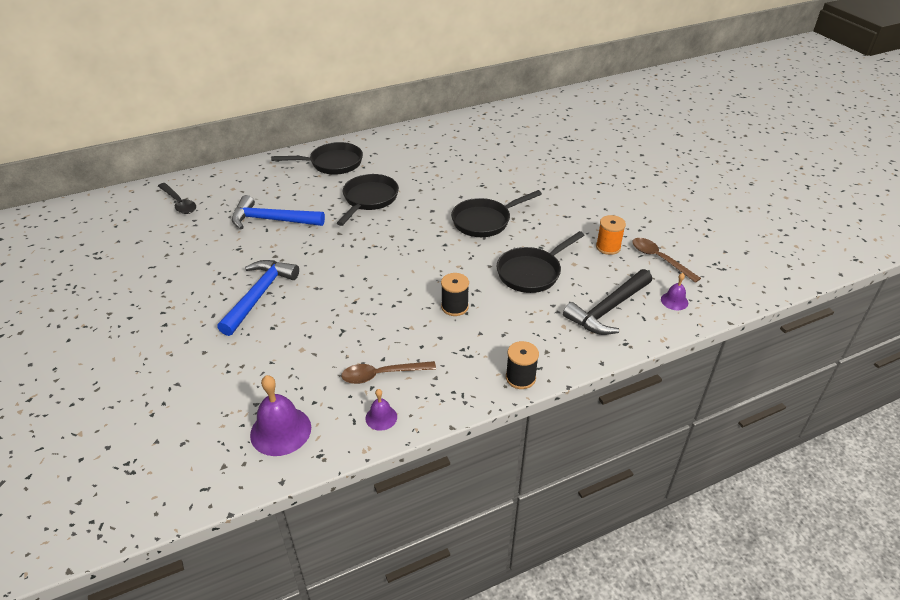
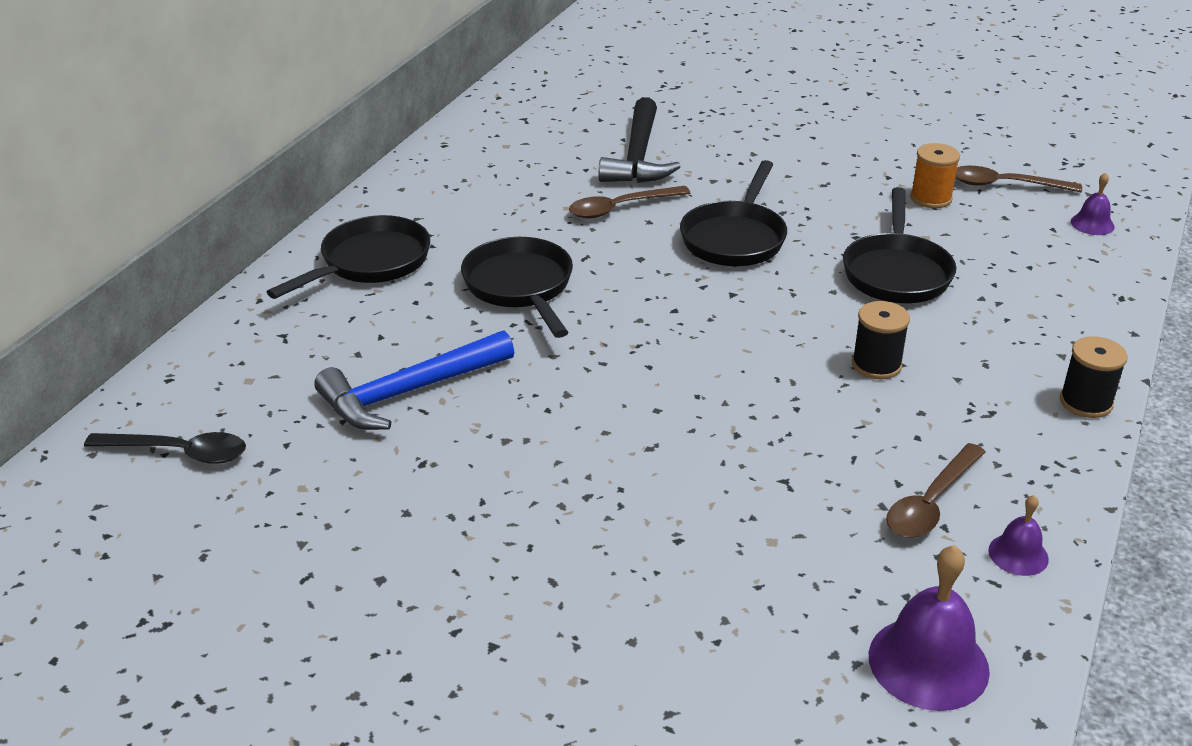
camera: 40 degrees left, 5 degrees down
blue hammer [217,260,299,336] -> none
black hammer [563,269,652,335] -> black hammer moved to [599,97,681,183]
none -> brown spoon [569,186,690,219]

